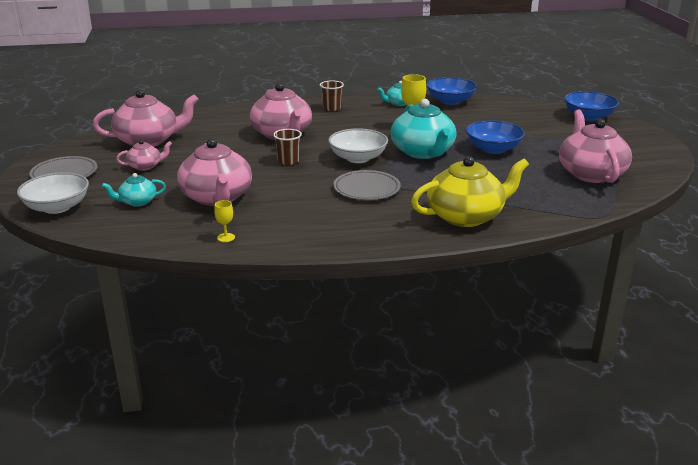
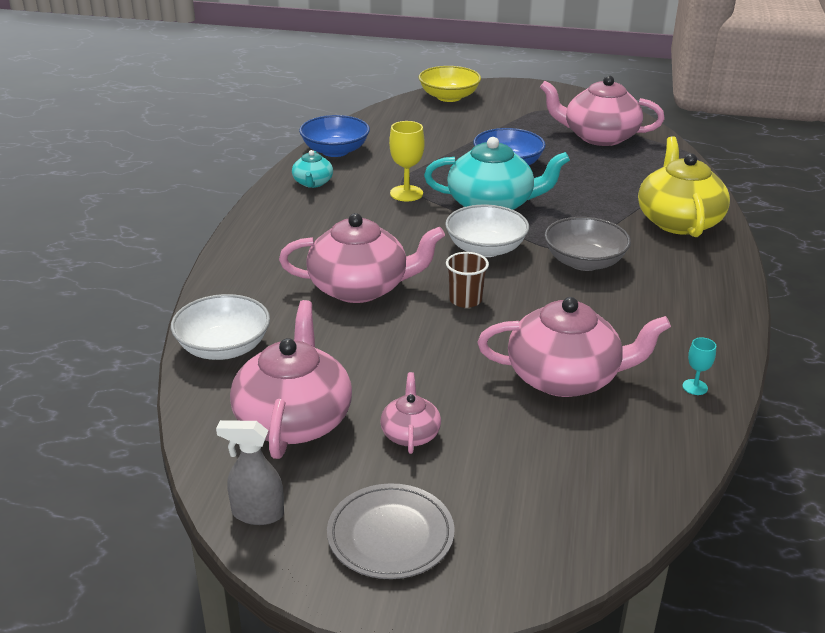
camera: 70 degrees left, 5 degrees up
white bowl [17,172,89,214] -> white bowl moved to [171,294,270,360]
turquoise teapot [102,173,166,207] -> none
yellow goblet [214,200,235,242] -> turquoise goblet [682,337,716,395]
brown cup [320,80,344,111] -> none
grey plate [333,170,401,200] -> grey bowl [545,217,631,271]
blue bowl [564,91,619,121] -> yellow bowl [419,66,481,102]
none -> grey spray bottle [216,420,284,525]

